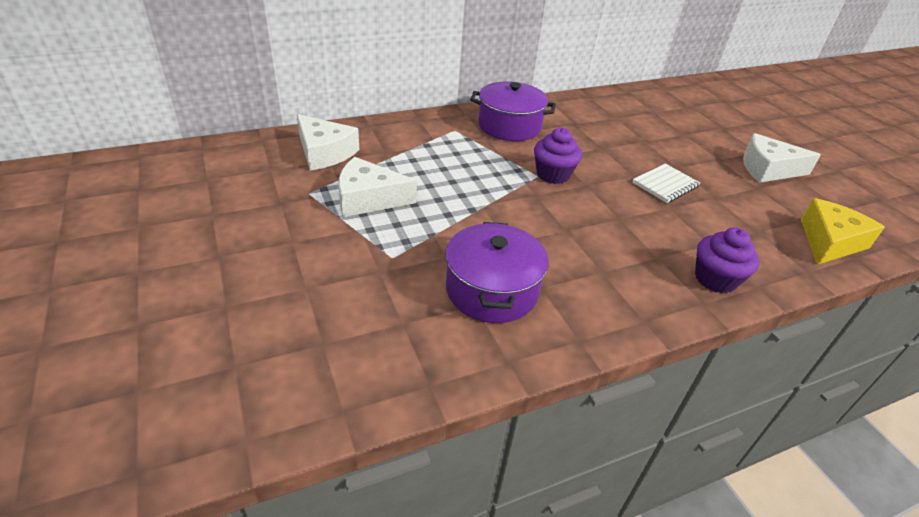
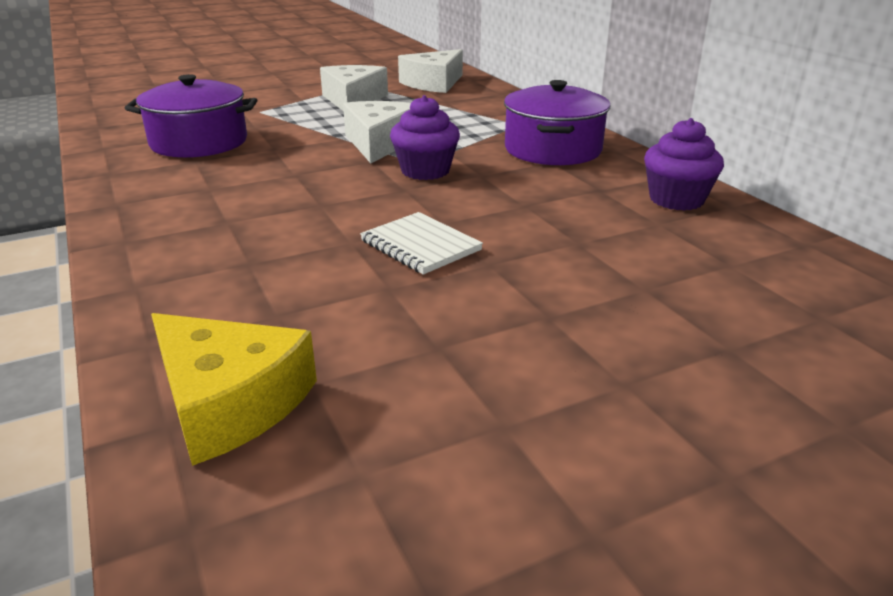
camera: 90 degrees right, 10 degrees down
purple cupcake [695,227,759,293] -> purple cupcake moved to [644,118,724,211]
white cheese [743,133,821,183] -> white cheese moved to [343,101,411,163]

